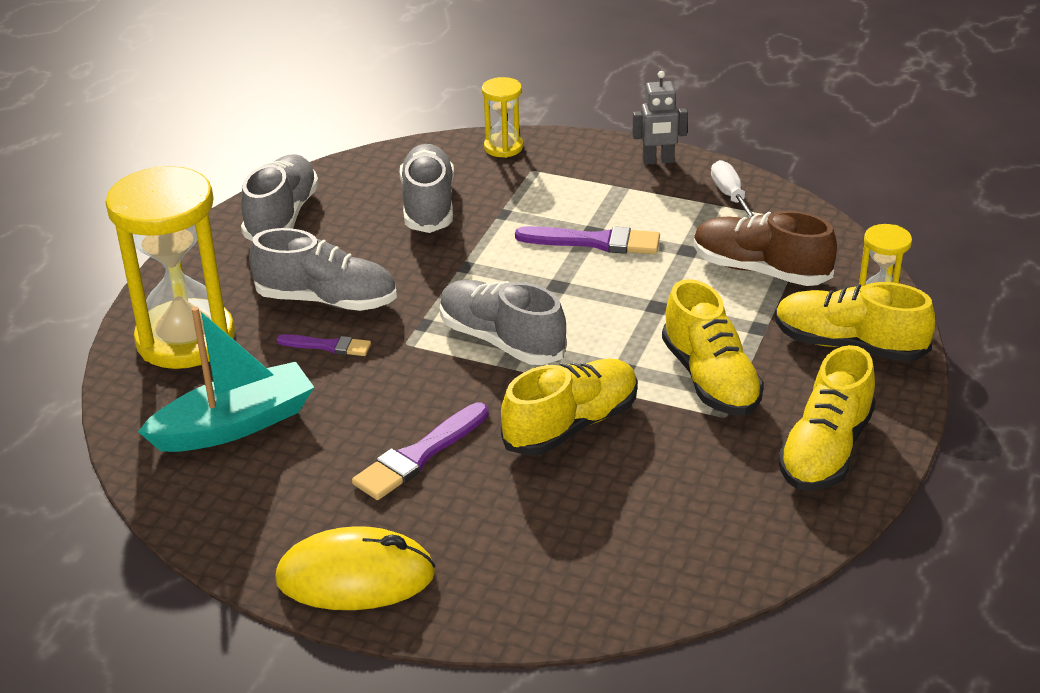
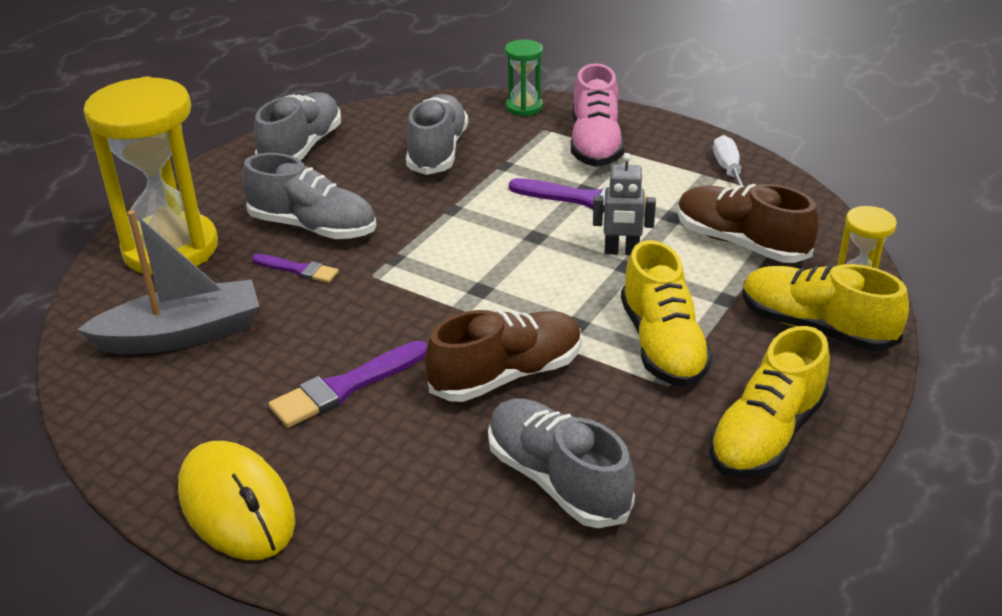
camera: 10 degrees right, 0 degrees up
turquoise boat [138,306,314,452] -> grey boat [77,210,259,354]
yellow mouse [275,526,436,610] -> yellow mouse turned 45 degrees clockwise [178,441,295,560]
grey shoe [440,280,567,365] -> grey shoe moved to [488,399,635,528]
yellow hourglass [482,77,523,158] -> green hourglass [505,39,543,116]
yellow shoe [501,359,638,456] -> brown shoe [425,310,582,402]
grey robot [632,71,688,165] -> grey robot moved to [593,153,656,255]
none -> pink shoe [571,63,624,167]

